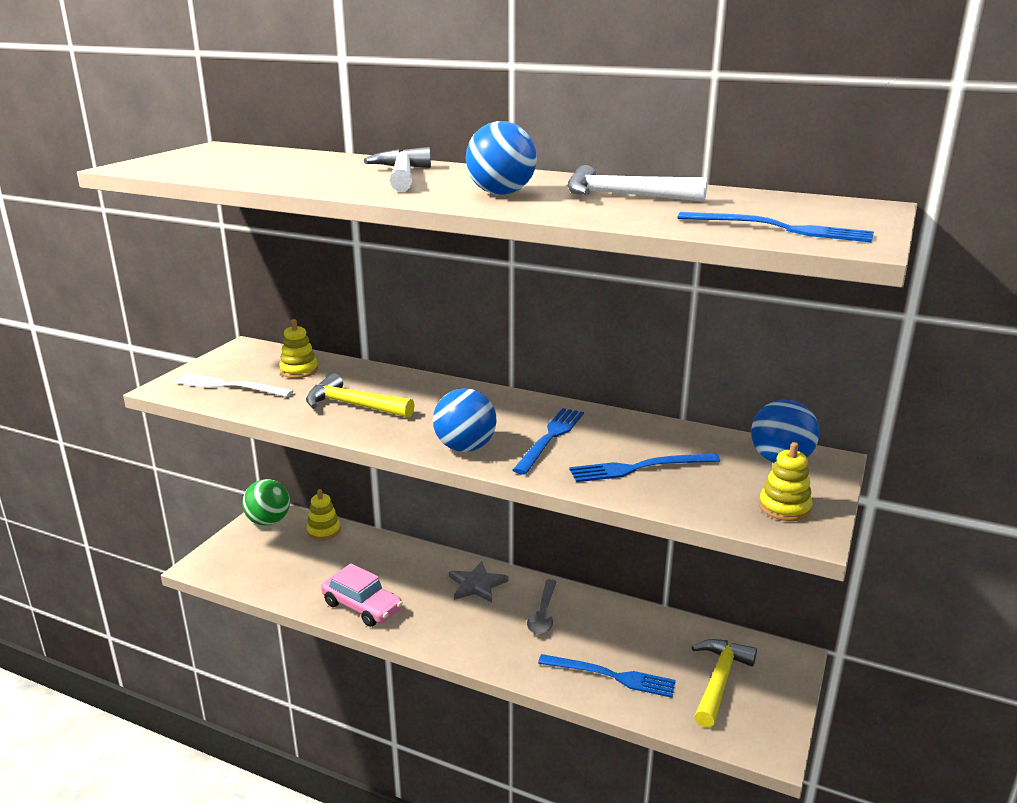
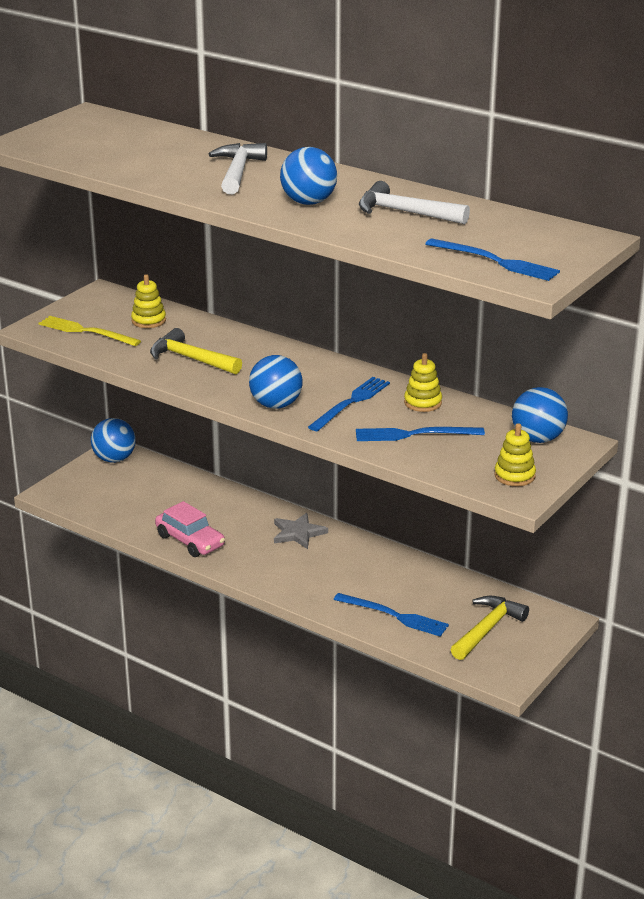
camera: 10 degrees right, 5 degrees up
white fork [174,373,293,397] -> yellow fork [39,316,141,346]
green ball [242,479,290,526] -> blue ball [91,418,136,463]
yellow stacking toy [306,489,341,540] -> yellow stacking toy moved to [404,353,442,412]
grey spoon [527,579,556,635] -> none

